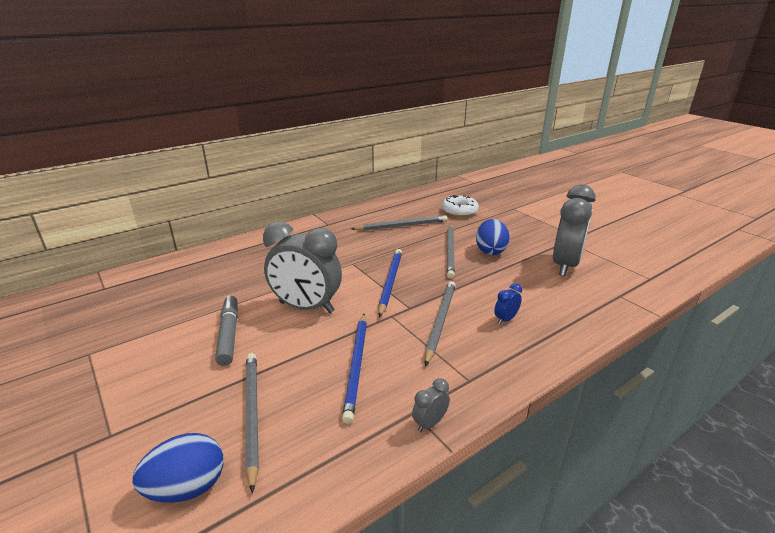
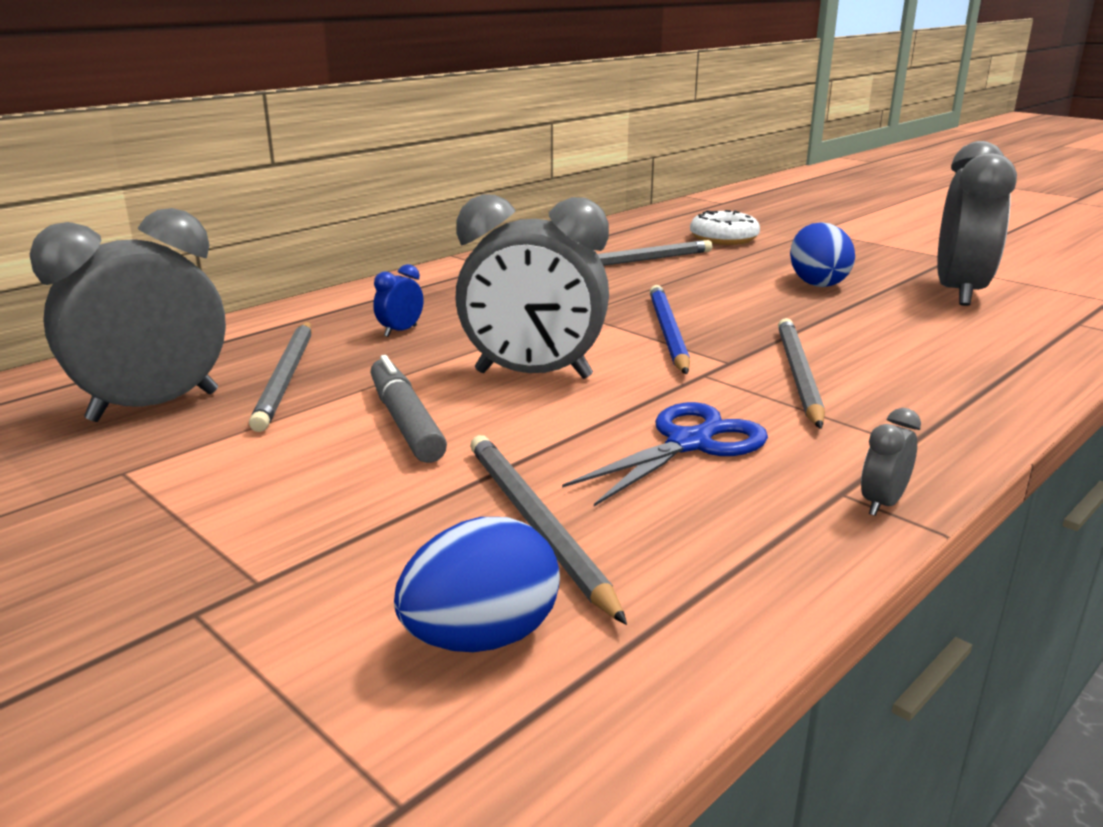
camera: 10 degrees left, 5 degrees down
blue pencil [342,314,367,424] -> blue scissors [562,402,768,506]
grey pencil [447,224,455,279] -> grey pencil moved to [249,322,312,432]
blue clock [494,283,522,324] -> blue clock moved to [373,264,423,337]
none -> grey clock [30,208,226,422]

